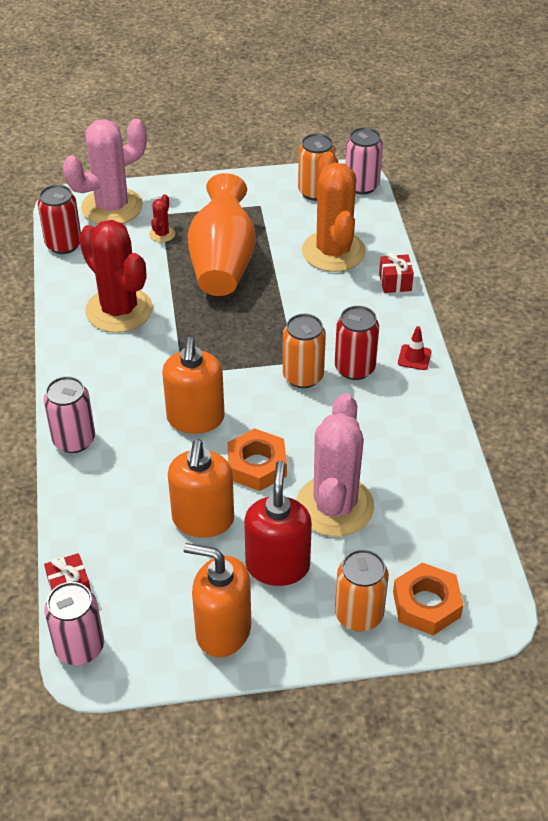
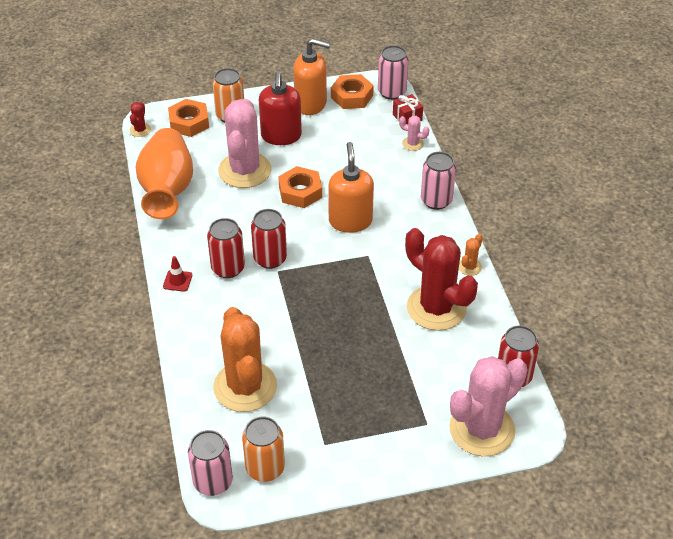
camera: 175 degrees right, 0 degrees up
red cactus [149,194,175,242] -> red cactus moved to [130,102,151,137]
orange soap dispenser [168,440,234,538] -> none
orange vase [188,173,256,296] -> orange vase moved to [136,128,193,219]
orange can [283,314,326,388] -> red can [251,209,287,269]
red gift [379,252,414,293] -> none
none -> orange nut [331,74,374,109]
none -> pink cactus [399,116,429,151]
none -> orange cactus [459,234,483,276]

